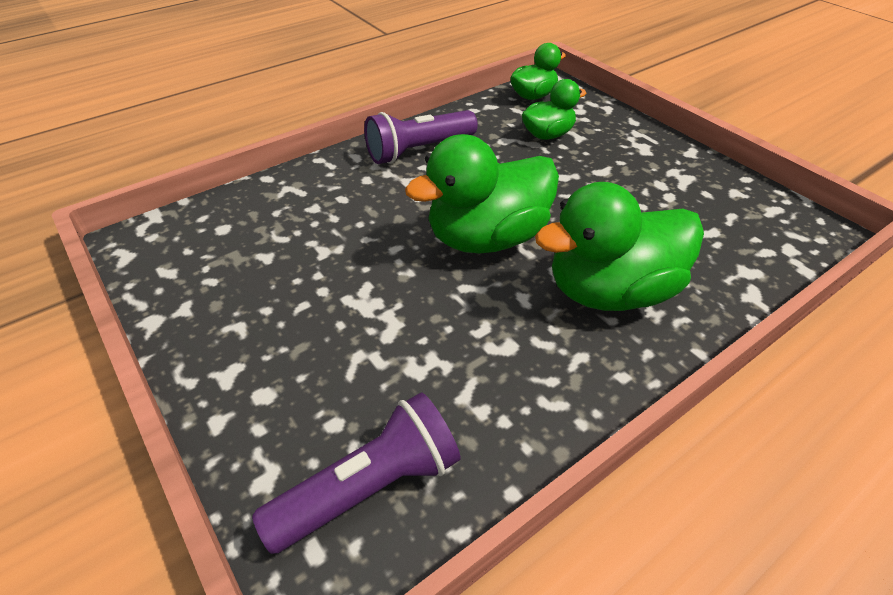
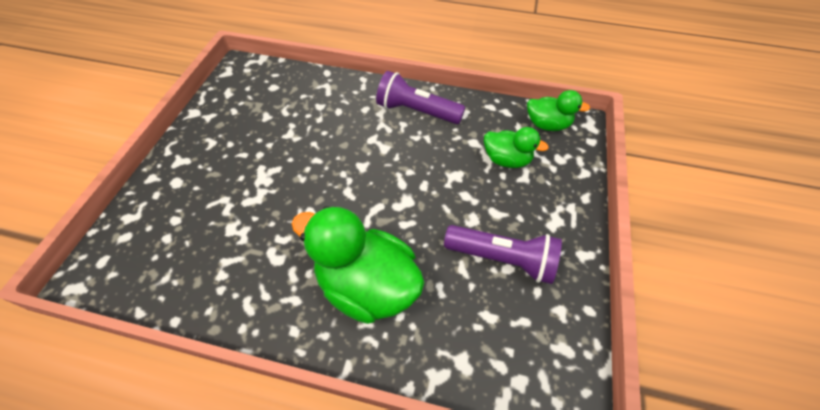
camera: 50 degrees right, 10 degrees up
purple flashlight [252,392,461,554] -> purple flashlight moved to [444,225,562,284]
green duck [405,134,559,254] -> none

